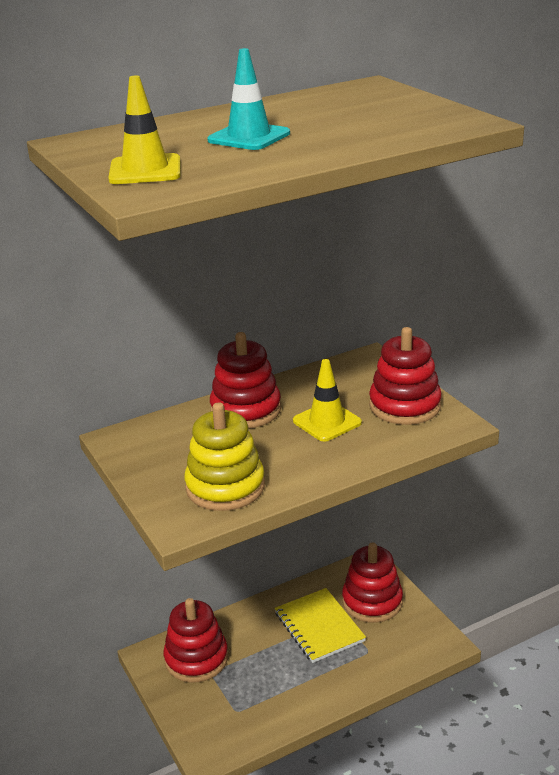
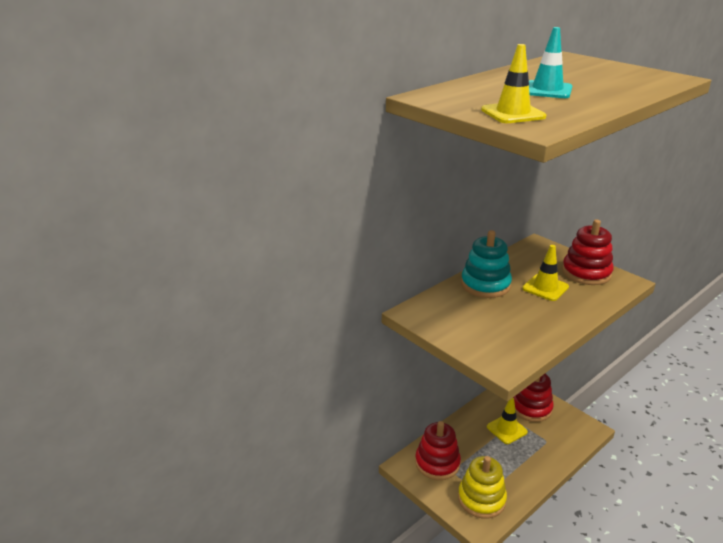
camera: 15 degrees left, 0 degrees up
yellow stacking toy [184,402,265,511] -> yellow stacking toy moved to [458,456,507,519]
red stacking toy [210,332,281,428] -> turquoise stacking toy [461,230,512,298]
yellow notebook [275,588,366,663] -> yellow traffic cone [487,398,528,444]

